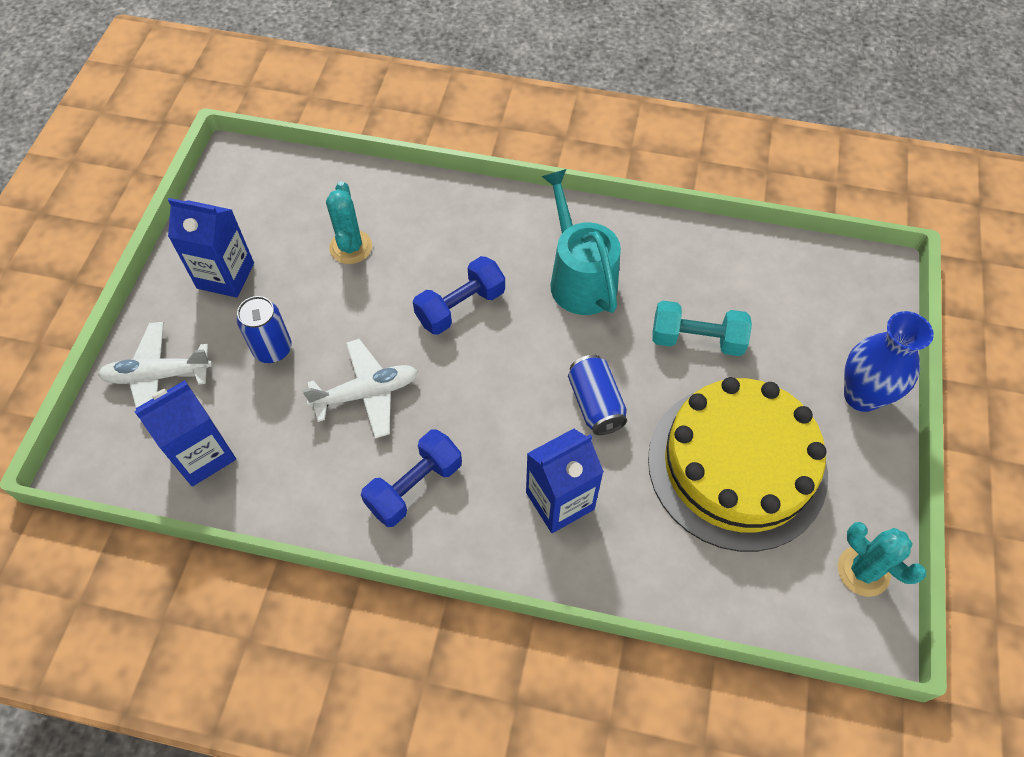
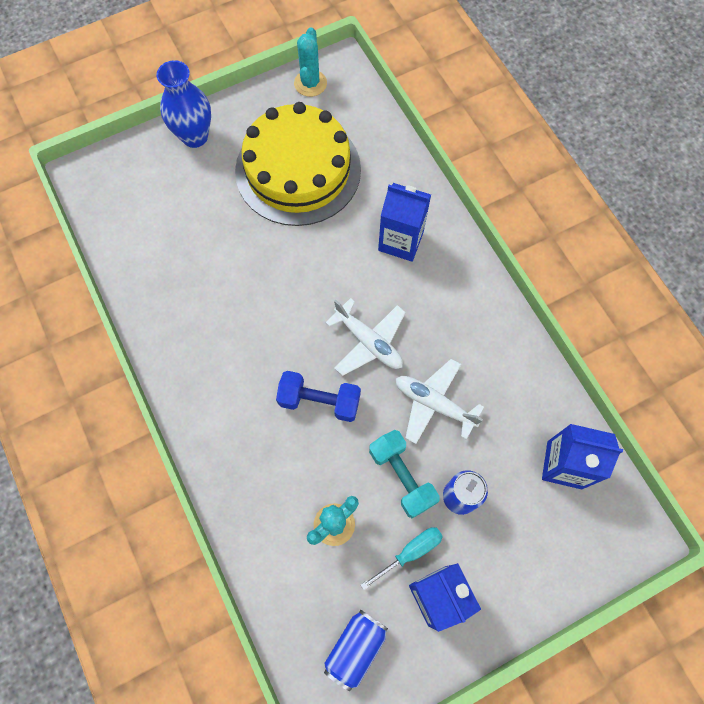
camera: 130 degrees left, 10 degrees up
white plane [98,322,212,422] -> white plane moved to [325,298,406,376]
blue dumbbell [361,429,462,527] -> none
turquoise watering can [541,169,621,315] -> none
blue can [568,355,627,435] -> blue can moved to [324,609,388,691]
turquoise dumbbell [652,301,752,356] -> turquoise dumbbell moved to [369,430,440,518]
none -> turquoise screwdriver [361,527,443,590]

